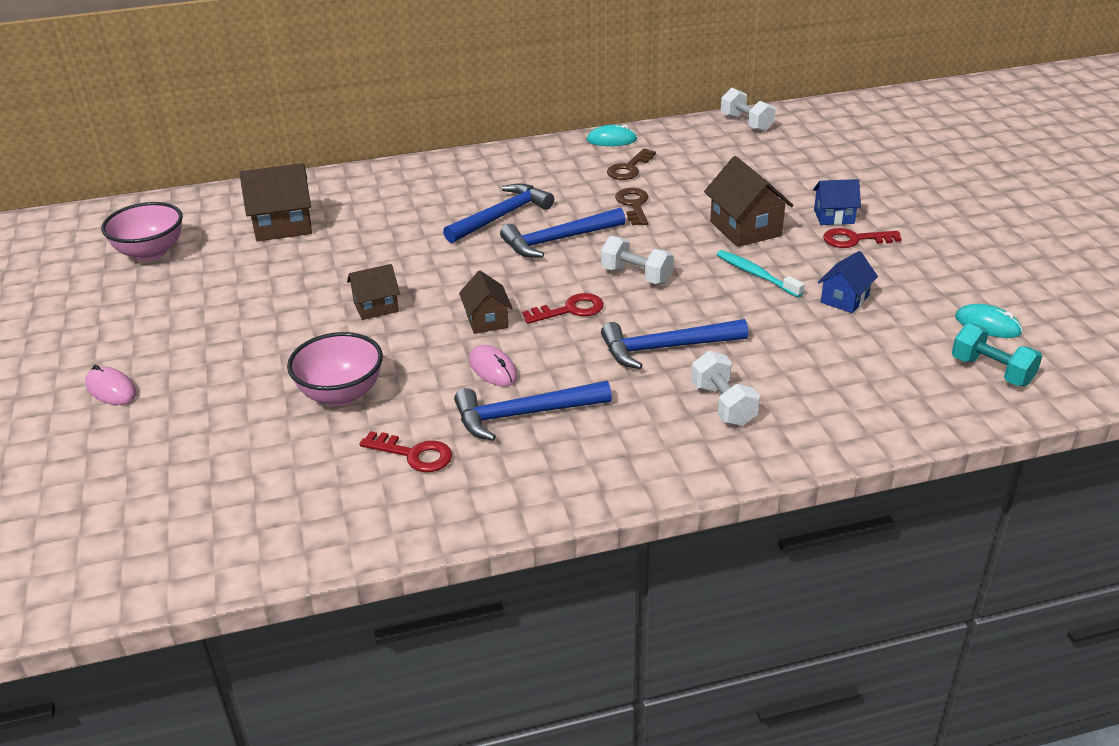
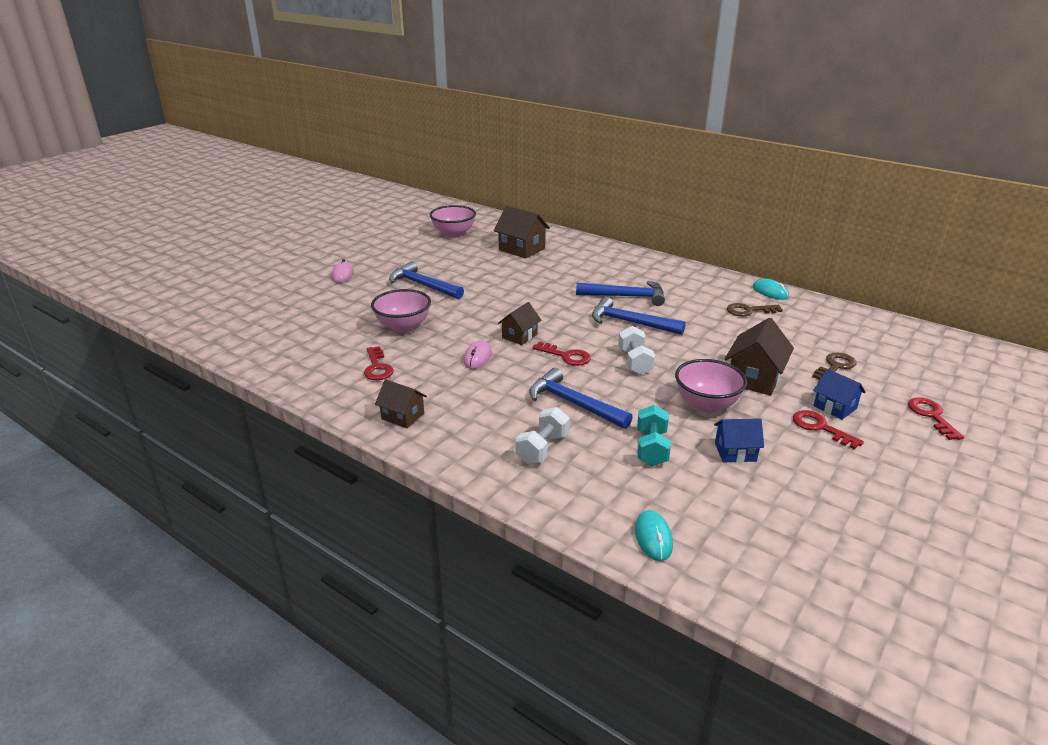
camera: 50 degrees right, 5 degrees down
brown house [347,264,400,320] -> brown house moved to [375,380,427,428]
blue hammer [454,381,612,441] -> blue hammer moved to [389,261,464,299]
brown key [615,188,649,226] -> brown key moved to [812,353,857,380]
turquoise toothbrush [717,250,805,297] -> pink bowl [675,359,747,413]
white dumbbell [721,88,775,132] -> none
turquoise dumbbell [952,323,1042,386] -> turquoise dumbbell moved to [637,405,671,466]
turquoise mouse [955,304,1023,338] -> turquoise mouse moved to [635,510,673,561]
none -> red key [908,397,964,440]

